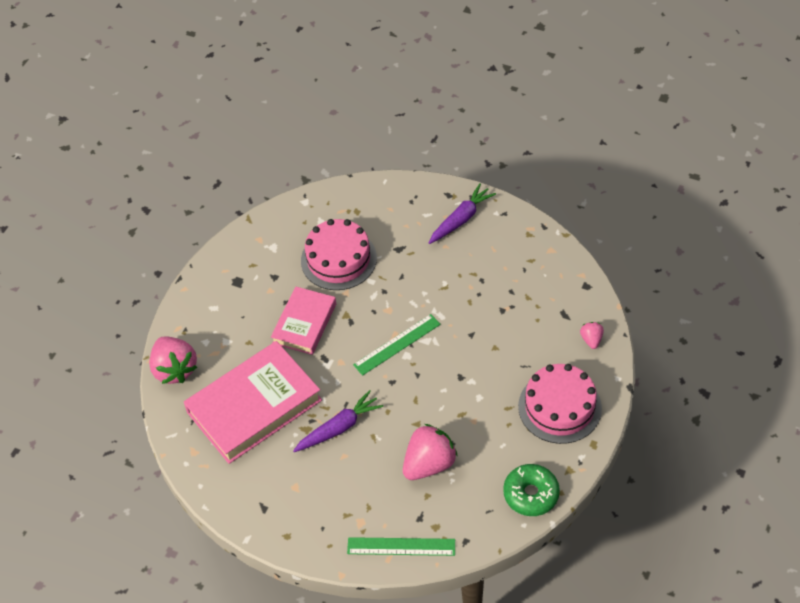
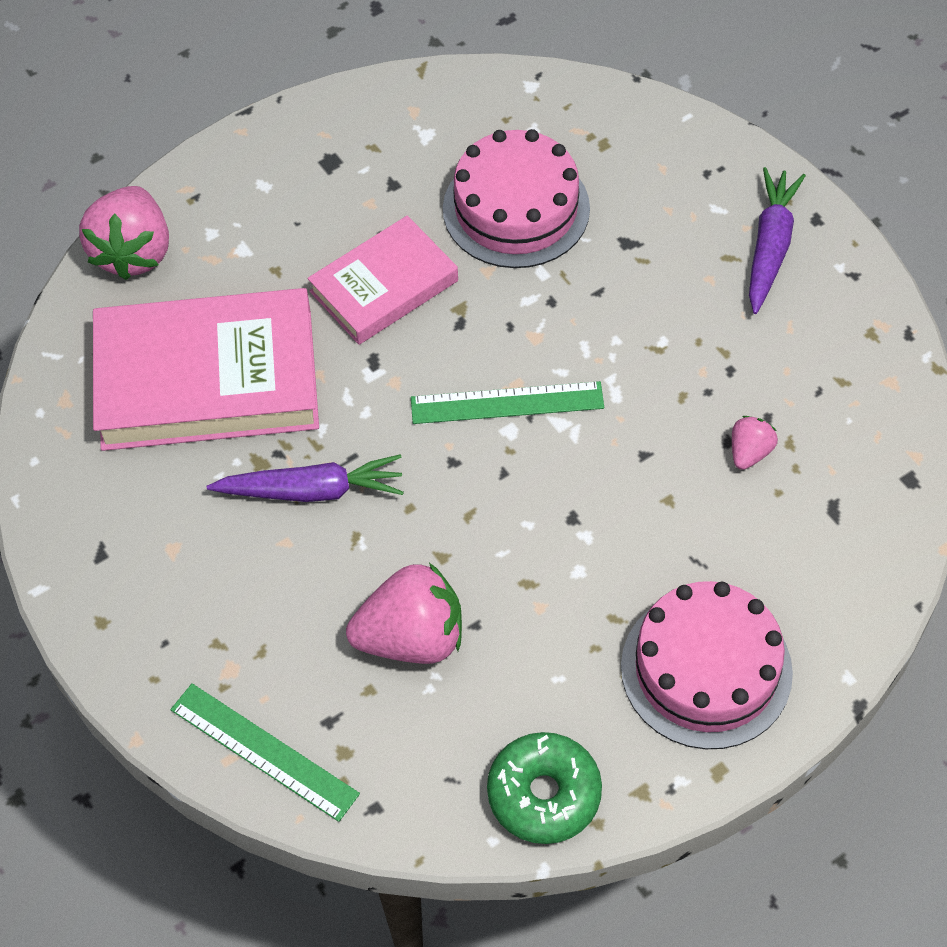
camera: 30 degrees right, 5 degrees up
purple carrot [429,184,496,244] -> purple carrot turned 60 degrees counterclockwise [749,167,806,314]
pink strawberry [580,322,604,349] -> pink strawberry moved to [732,416,778,470]

